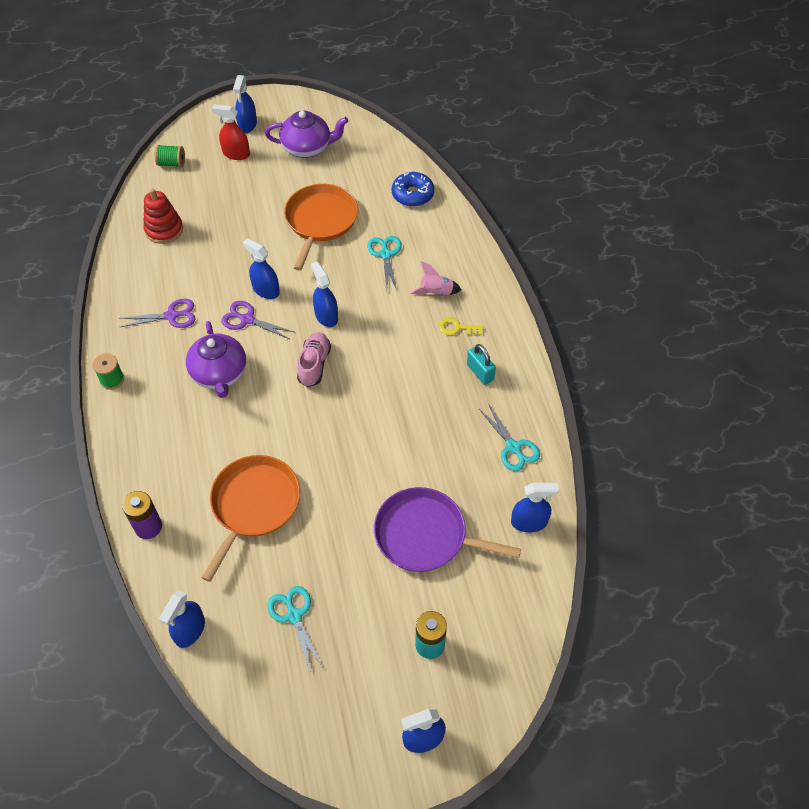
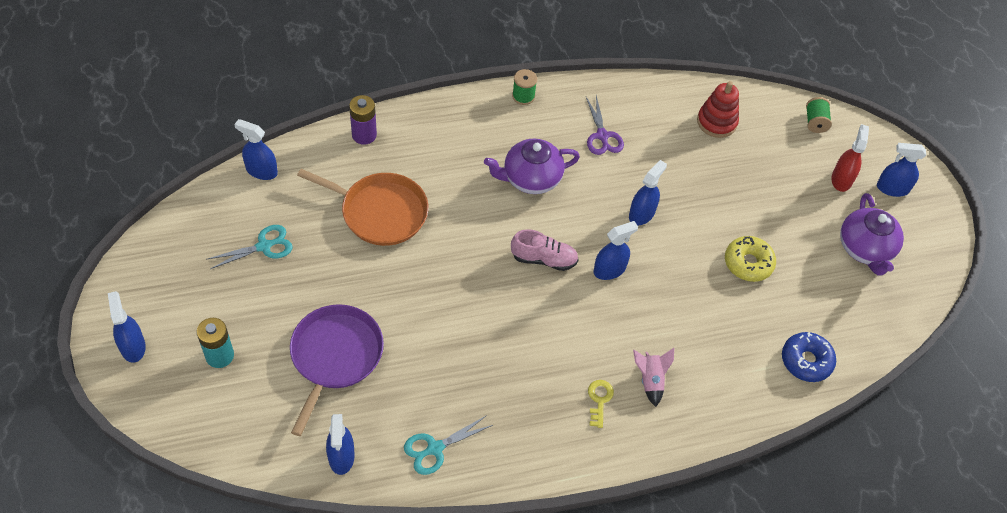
camera: 85 degrees right, 0 degrees up
purple scissors [221,301,296,339] -> none
orange pan [284,184,358,271] -> yellow donut [725,236,776,282]
turquoise scissors [367,236,402,290] -> none
turquoise padlock [467,344,496,385] -> none

